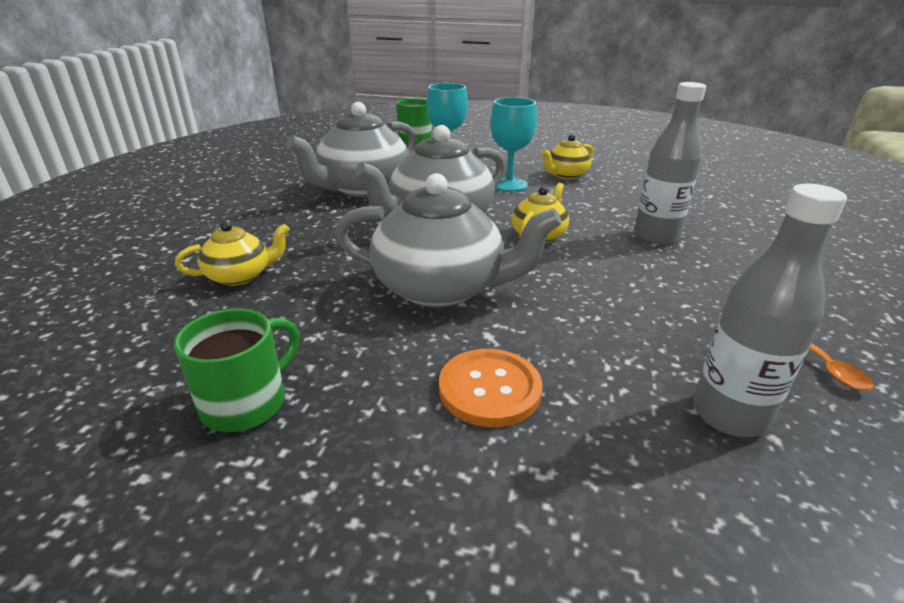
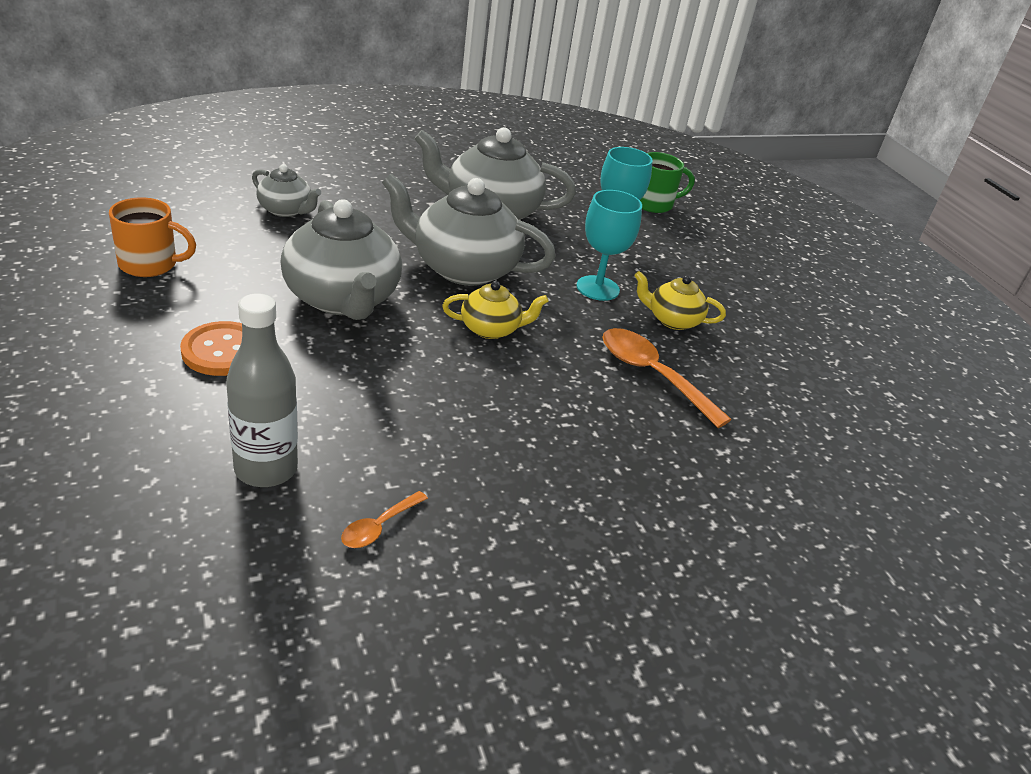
camera: 50 degrees right, 5 degrees up
green mug [174,308,300,432] -> orange mug [109,198,196,277]
yellow teapot [175,221,290,286] -> grey teapot [252,164,321,217]
grey bottle [634,82,706,244] -> none
none -> orange spoon [602,328,732,428]

